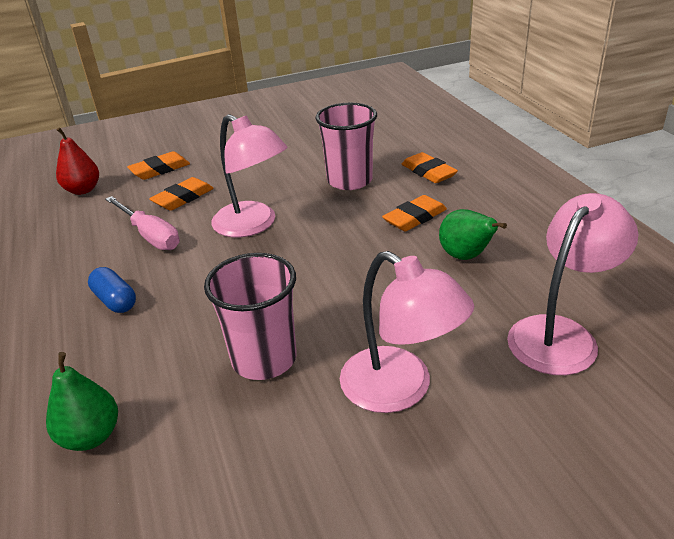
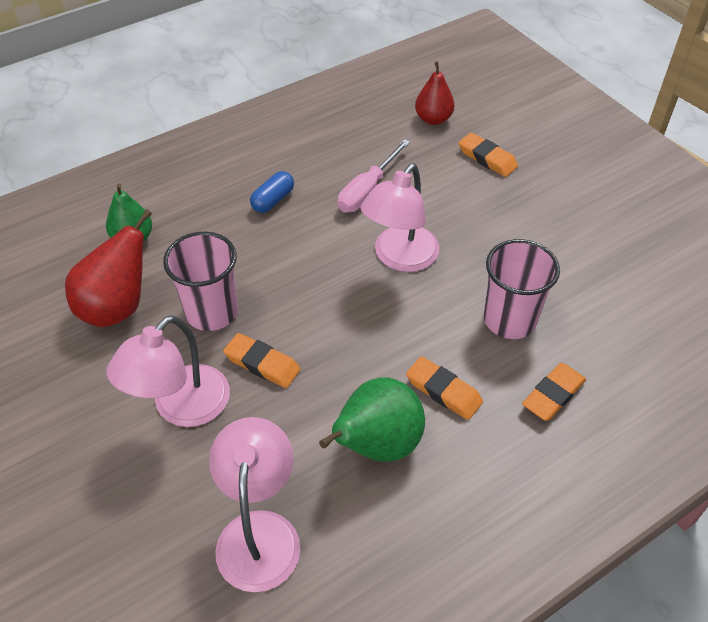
camera: 75 degrees right, 15 degrees up
orange eraser [149,177,214,211] -> orange eraser moved to [223,333,301,388]
green pear [439,209,507,260] -> green pear [319,377,425,462], size x1.51
pink lamp [507,193,638,375] -> pink lamp turned 120 degrees counterclockwise [209,417,300,592]
none -> red pear [65,209,152,327]

